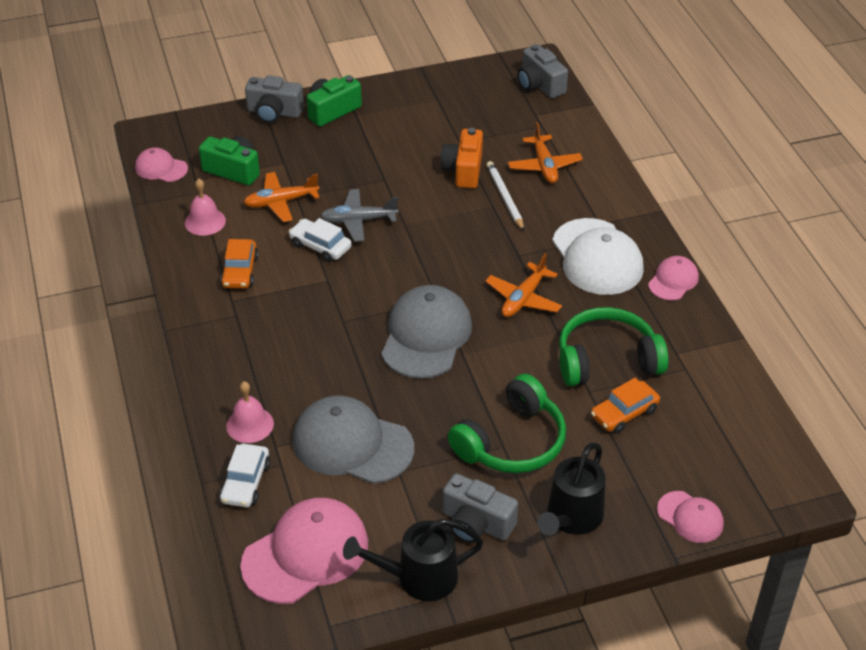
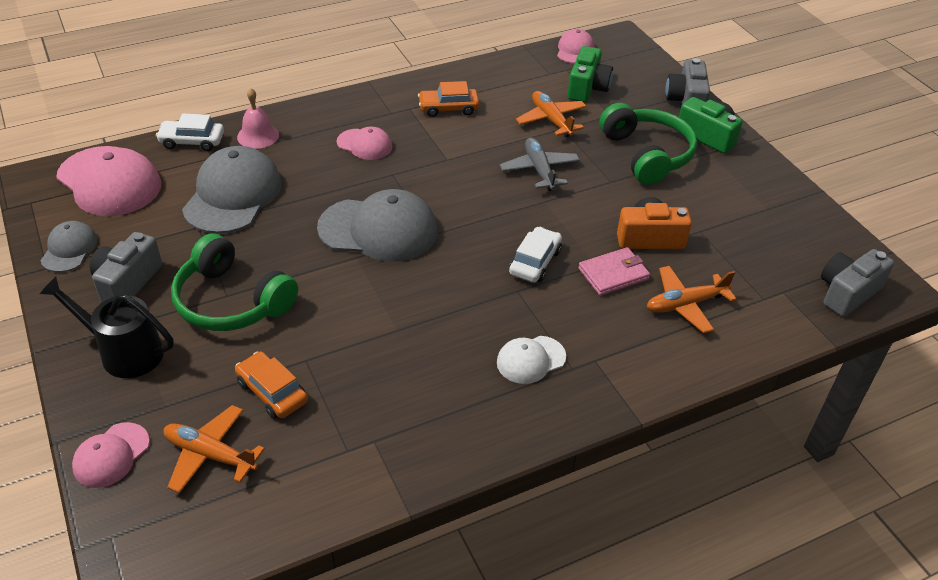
camera: 80 degrees right, 0 degrees up
pink bell [185,179,226,236] -> none
white car [289,218,352,262] -> white car moved to [509,227,562,283]
black watering can [343,518,483,601] -> grey cap [40,221,98,272]
orange plane [485,253,562,317] -> orange plane moved to [163,405,265,493]
white pencil [486,161,524,231] -> pink wallet [578,247,650,296]
white cap [552,218,644,295] -> white cap [497,336,566,384], size x0.53
green headphones [559,307,668,386] -> green headphones moved to [600,103,697,185]
pink cap [648,256,699,300] -> pink cap moved to [337,127,392,160]

